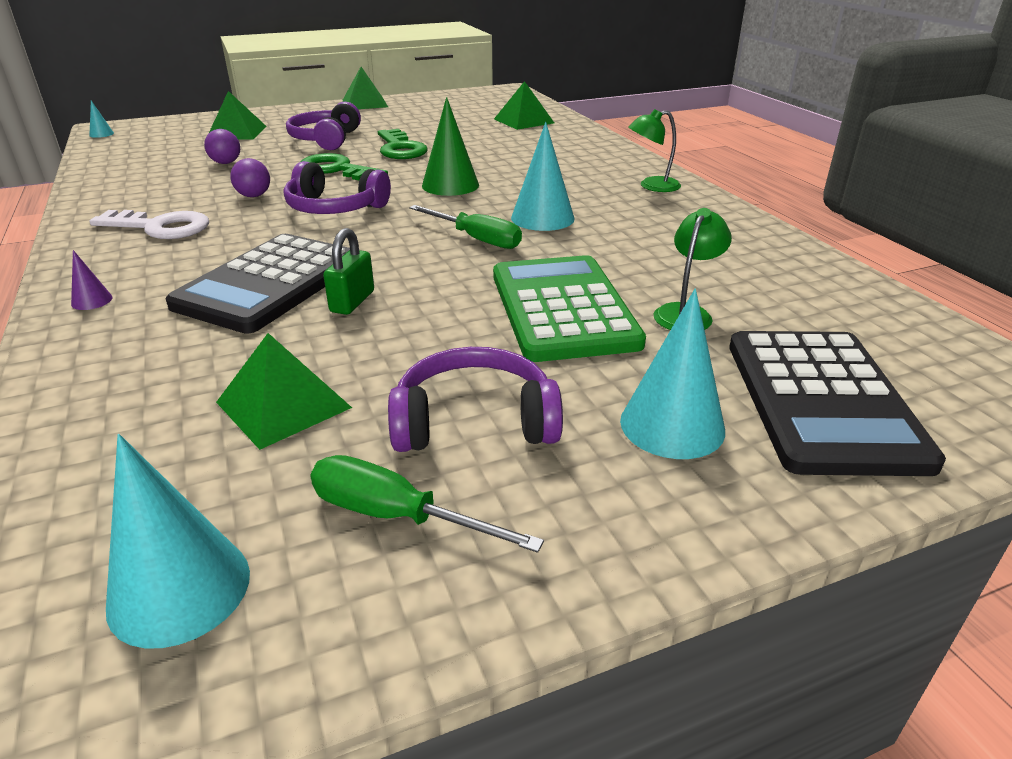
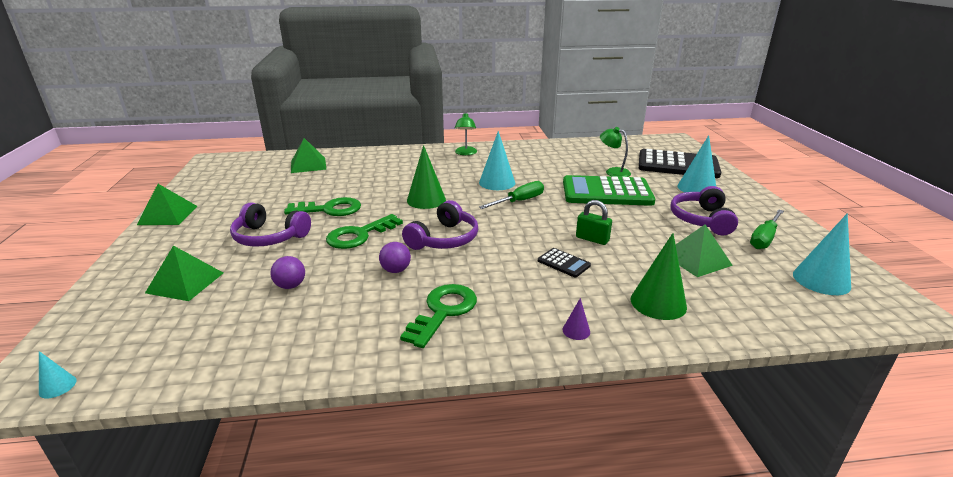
camera: 75 degrees left, 5 degrees down
white key [89,210,209,239] -> green key [400,284,477,348]
black calculator [165,234,350,334] -> black calculator [538,248,591,277], size x0.43
none -> green cone [630,233,687,320]

